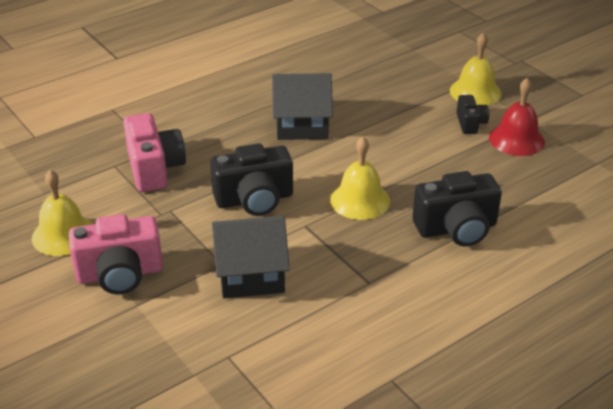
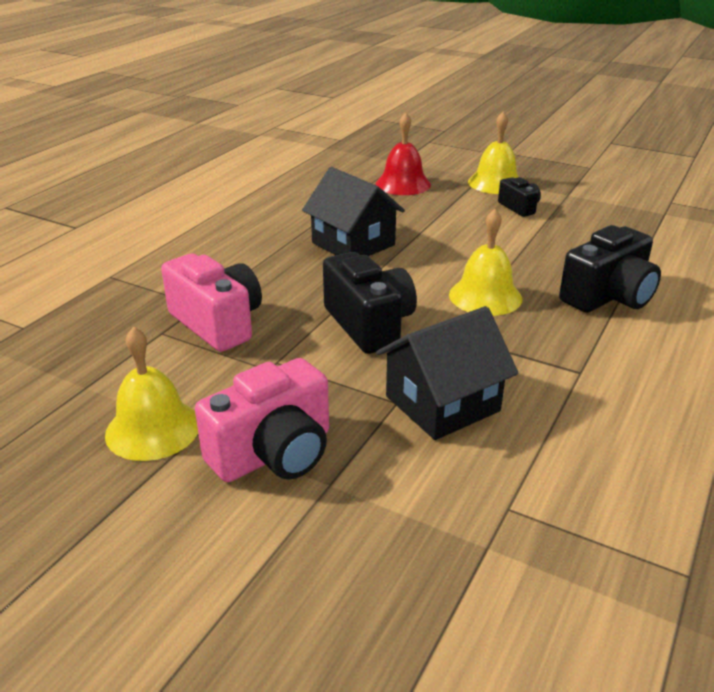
camera: 25 degrees left, 5 degrees down
black camera [210,143,293,216] -> black camera turned 75 degrees counterclockwise [323,252,417,354]
black house [272,73,333,140] -> black house turned 75 degrees clockwise [302,167,405,256]
red bell [489,78,545,156] -> red bell moved to [376,112,431,195]

